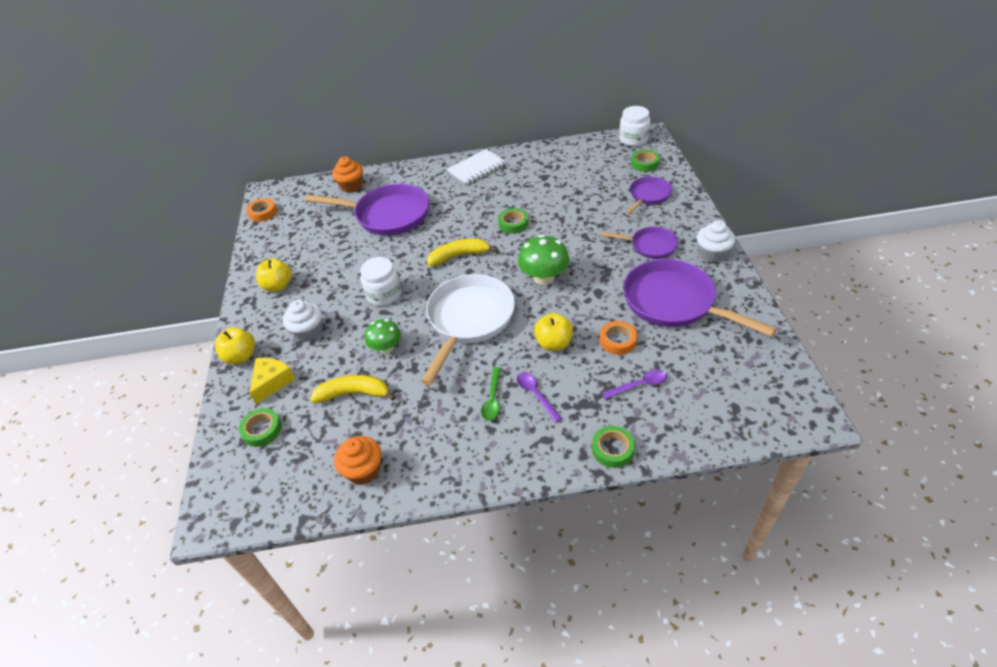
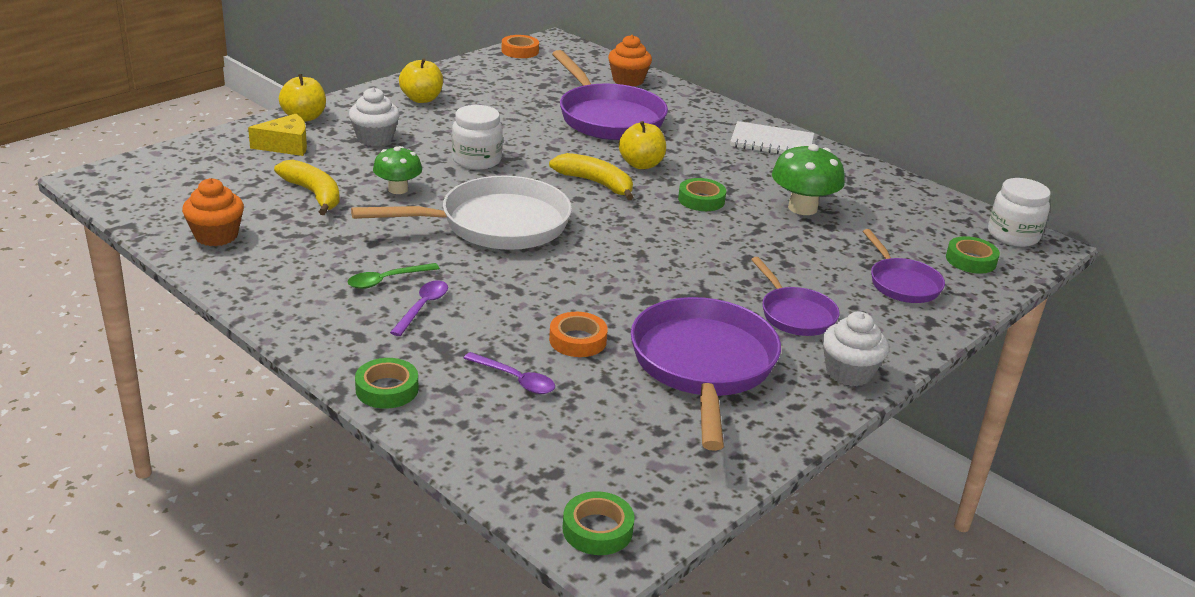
camera: 45 degrees right, 15 degrees down
green tape [239,408,282,447] -> green tape moved to [563,491,635,555]
green mushroom [518,235,570,285] -> green mushroom moved to [772,144,845,215]
yellow apple [534,313,573,351] -> yellow apple moved to [619,121,666,169]
purple pan [626,176,672,214] -> purple pan turned 75 degrees clockwise [863,229,945,303]

